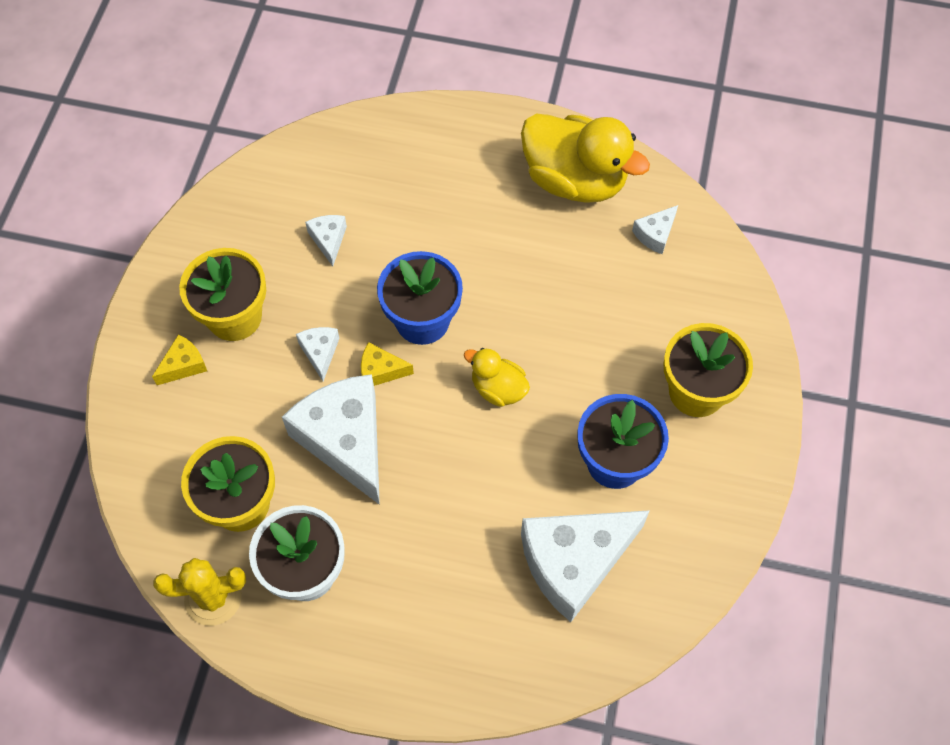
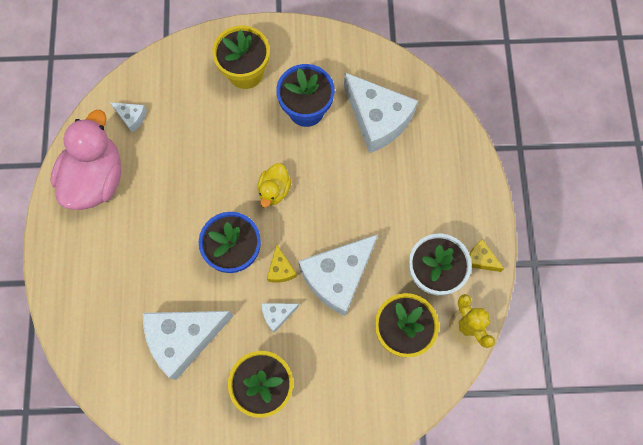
camera: 105 degrees left, 10 degrees up
yellow cheese [152,334,207,385] -> yellow cheese moved to [469,239,504,272]
white cheese [305,215,347,266] -> white cheese [143,311,233,380], size x2.26
yellow duck [521,114,650,203] -> pink duck [50,110,121,210]

